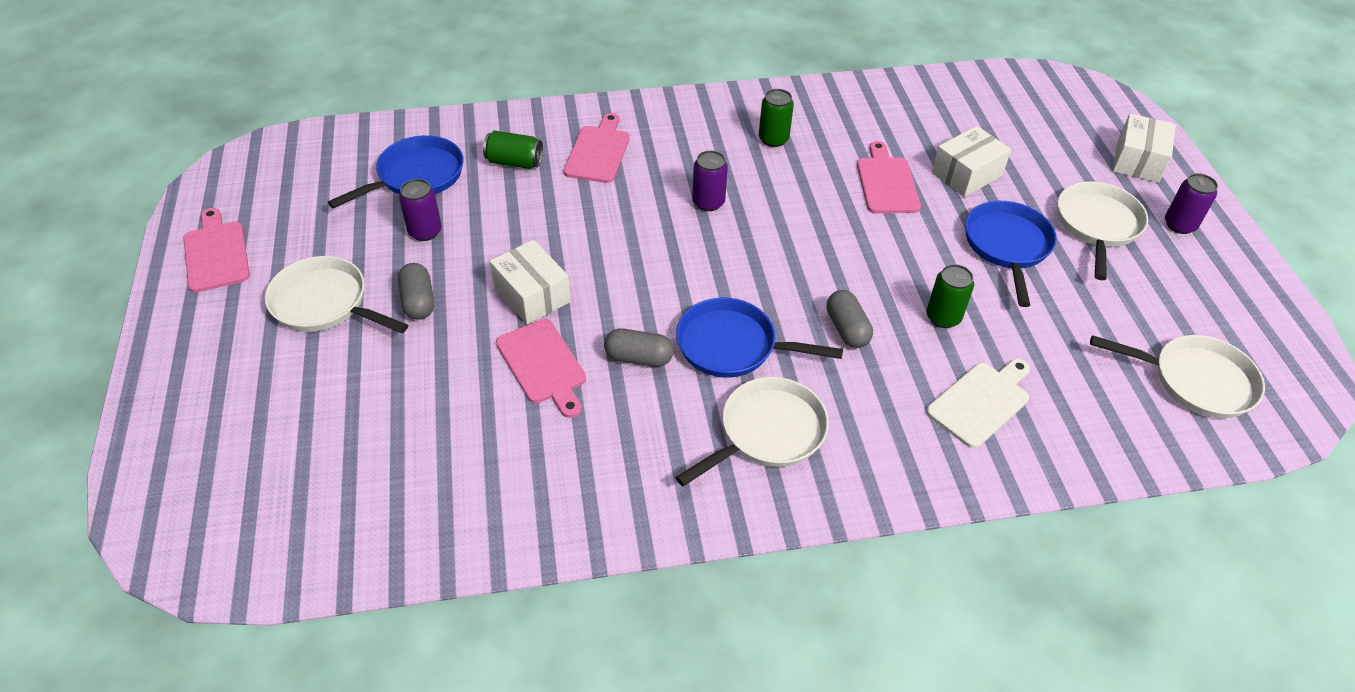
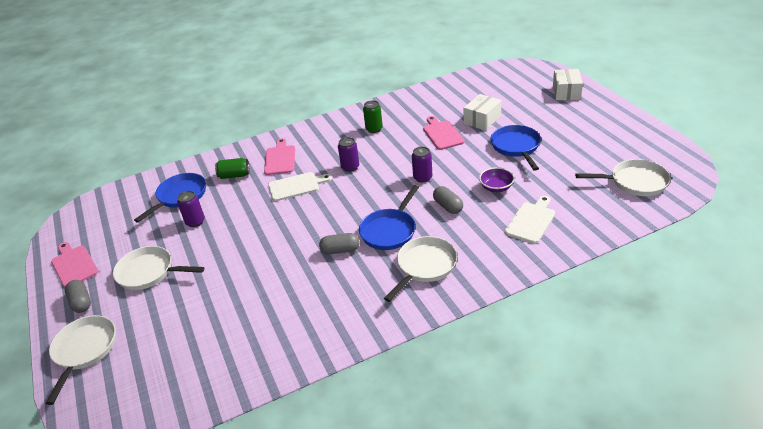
camera: 10 degrees left, 10 degrees down
grey capsule [398,263,434,320] -> grey capsule moved to [65,280,91,313]
white box [490,240,571,325] -> none
pink cutting board [496,319,586,418] -> none
blue pan [676,298,843,378] -> blue pan turned 60 degrees counterclockwise [359,185,419,250]
green can [927,264,974,328] -> purple bowl [479,167,515,192]
white pan [1058,181,1148,280] -> white pan moved to [45,315,116,405]
purple can [1165,173,1218,234] -> purple can moved to [412,147,433,183]
none -> white cutting board [268,172,332,201]

